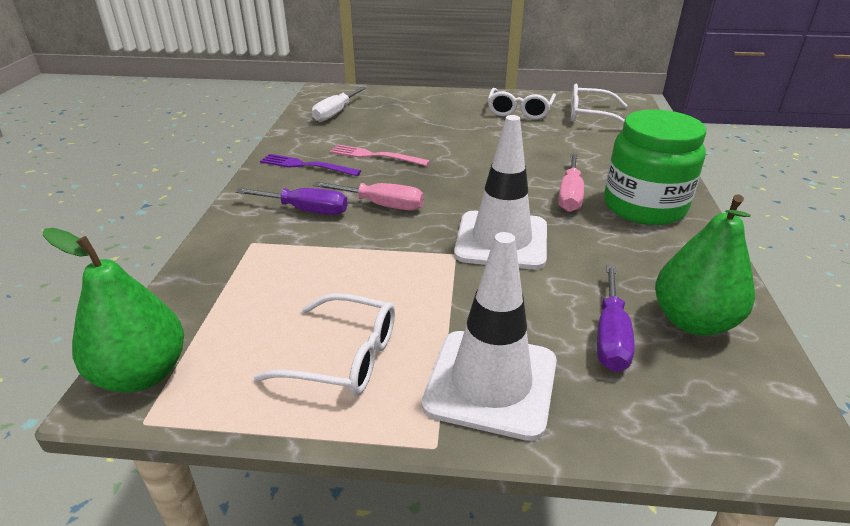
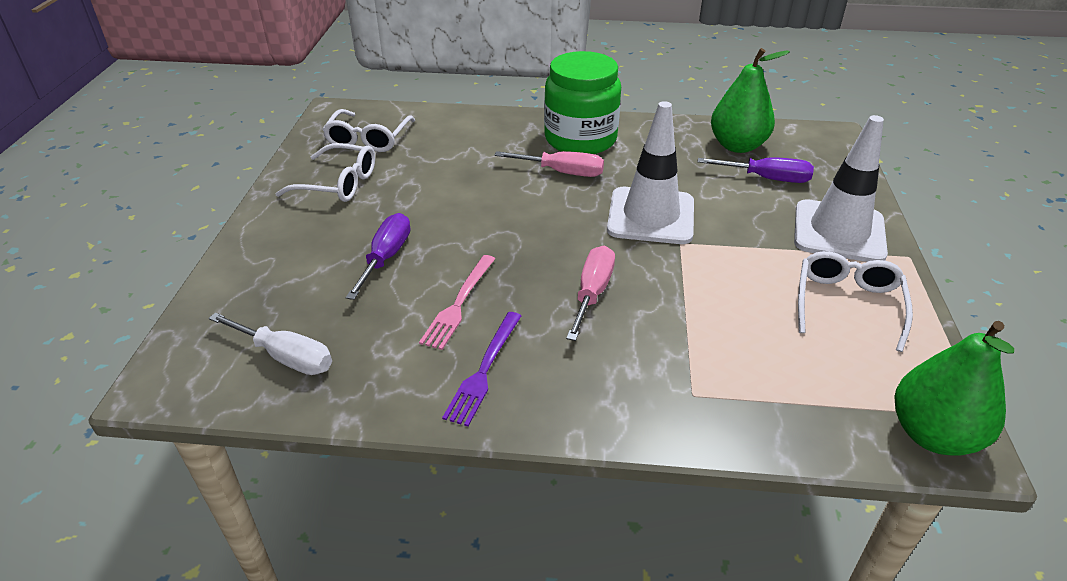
camera: 90 degrees left, 5 degrees up
purple screwdriver [235,188,348,215] -> purple screwdriver moved to [346,213,410,300]

